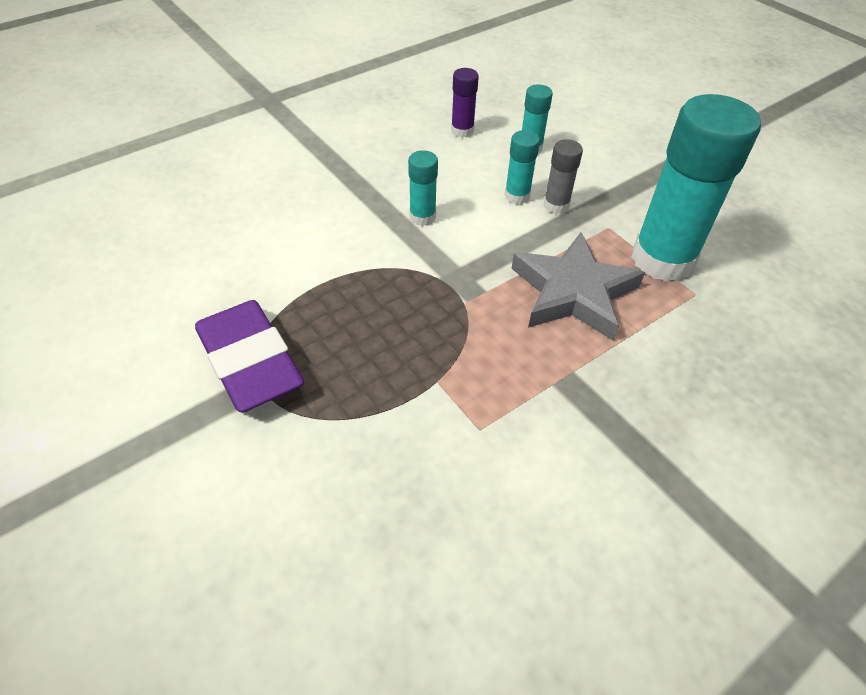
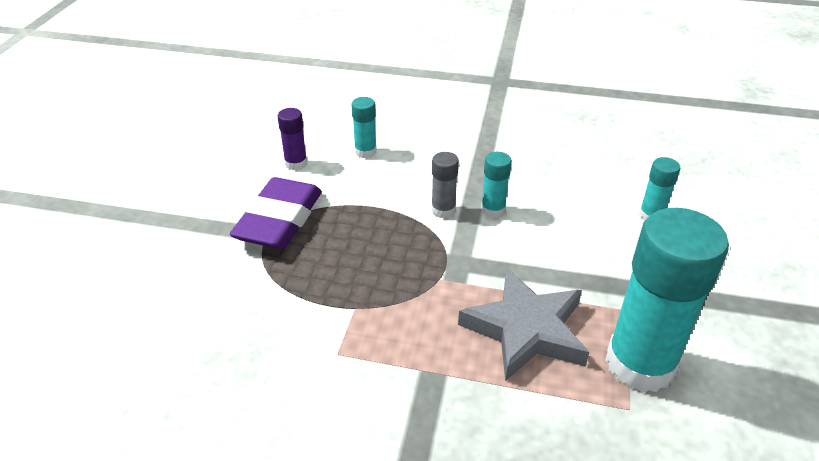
camera: 50 degrees right, 10 degrees down
purple glue stick [451,68,479,138] -> purple glue stick moved to [278,108,307,170]
turquoise glue stick [504,130,540,204] -> turquoise glue stick moved to [351,97,377,158]
grey glue stick [543,139,583,214] -> grey glue stick moved to [431,152,459,218]

